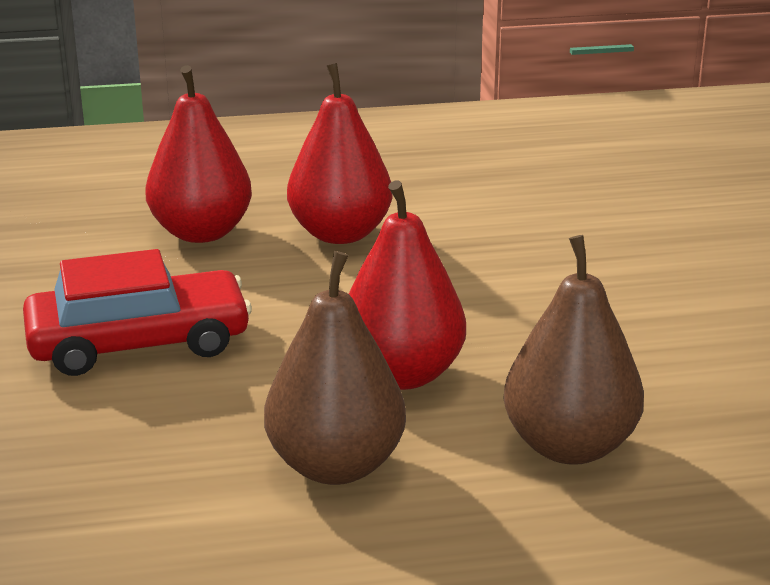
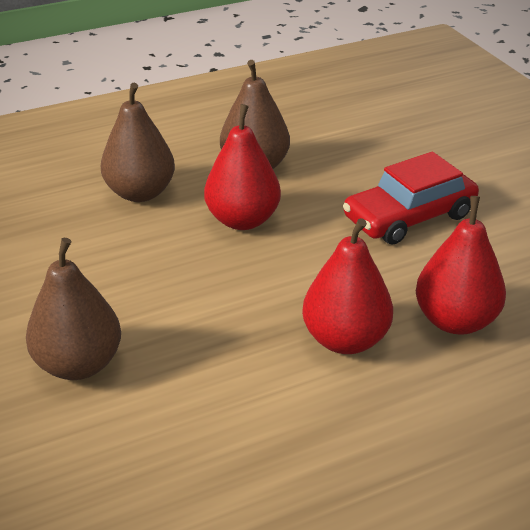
camera: 165 degrees right, 10 degrees up
none -> brown pear [26,238,121,380]

